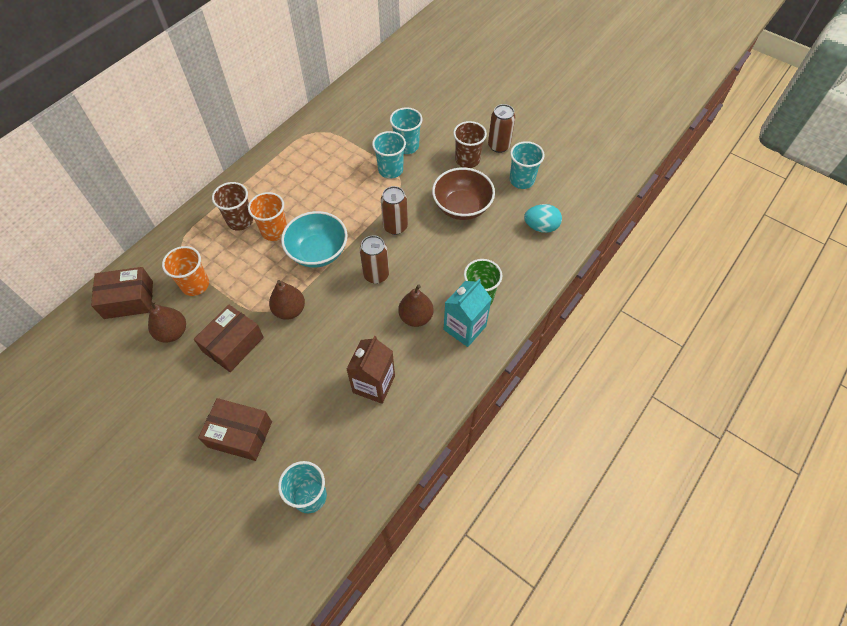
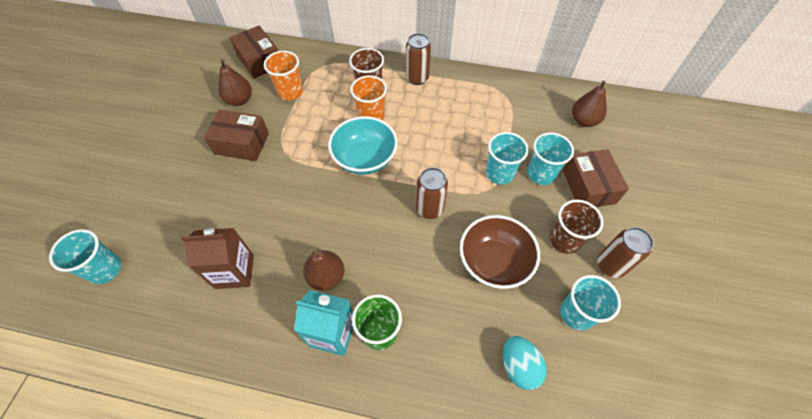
camera: 65 degrees right, 0 degrees up
brown box [198,398,272,461] -> brown box moved to [563,149,629,207]
brown pear [269,280,305,320] -> brown pear moved to [572,81,607,127]
brown can [360,235,389,284] -> brown can moved to [406,33,431,85]

